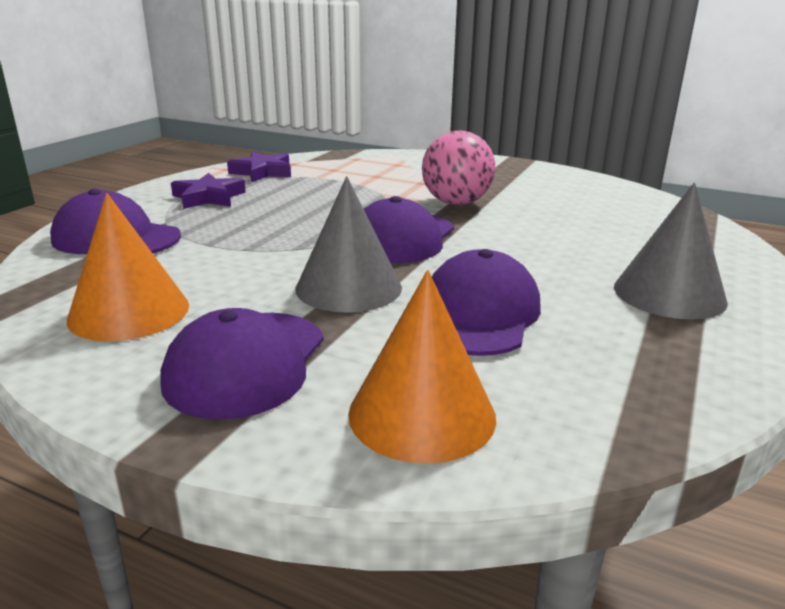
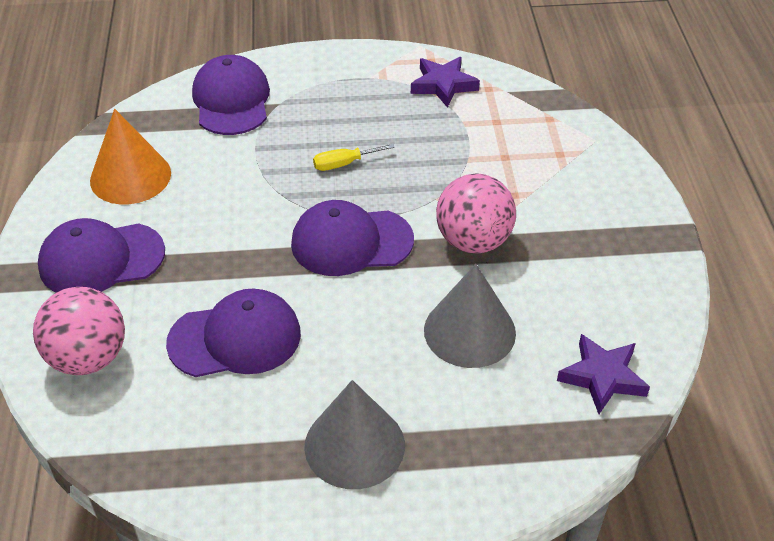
camera: 60 degrees right, 20 degrees up
purple star [171,173,246,209] -> purple star moved to [557,334,650,414]
grey cone [295,176,402,313] -> grey cone moved to [424,264,516,368]
orange cone [348,270,496,464] -> pink ball [33,287,125,375]
none -> yellow screwdriver [313,144,395,171]

